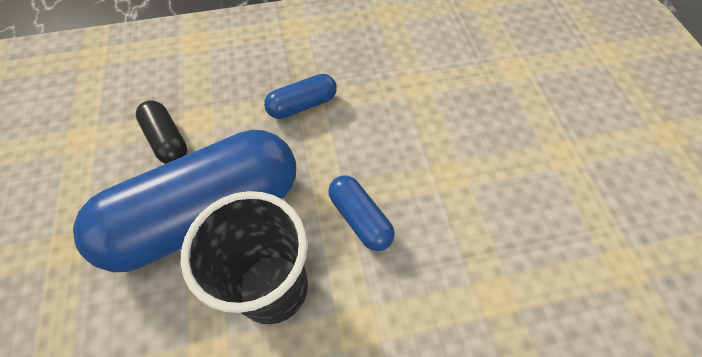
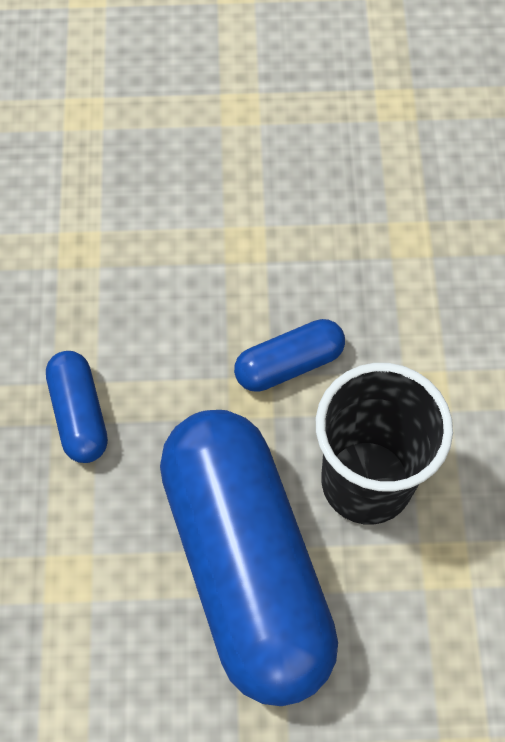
camera: 80 degrees left, 5 degrees up
black capsule [136,100,187,164] -> none

